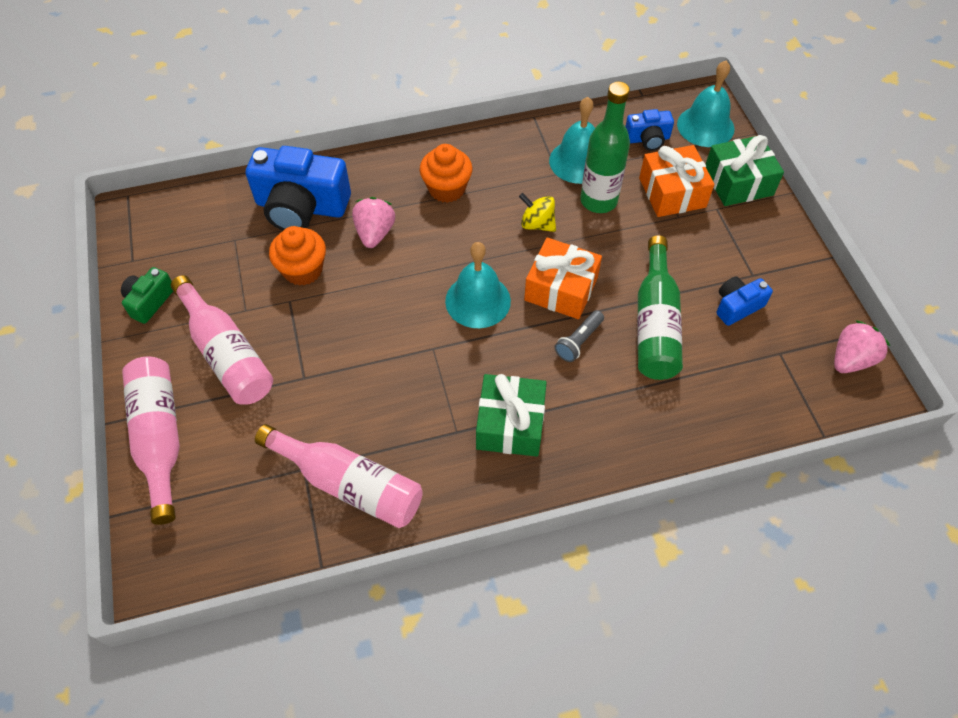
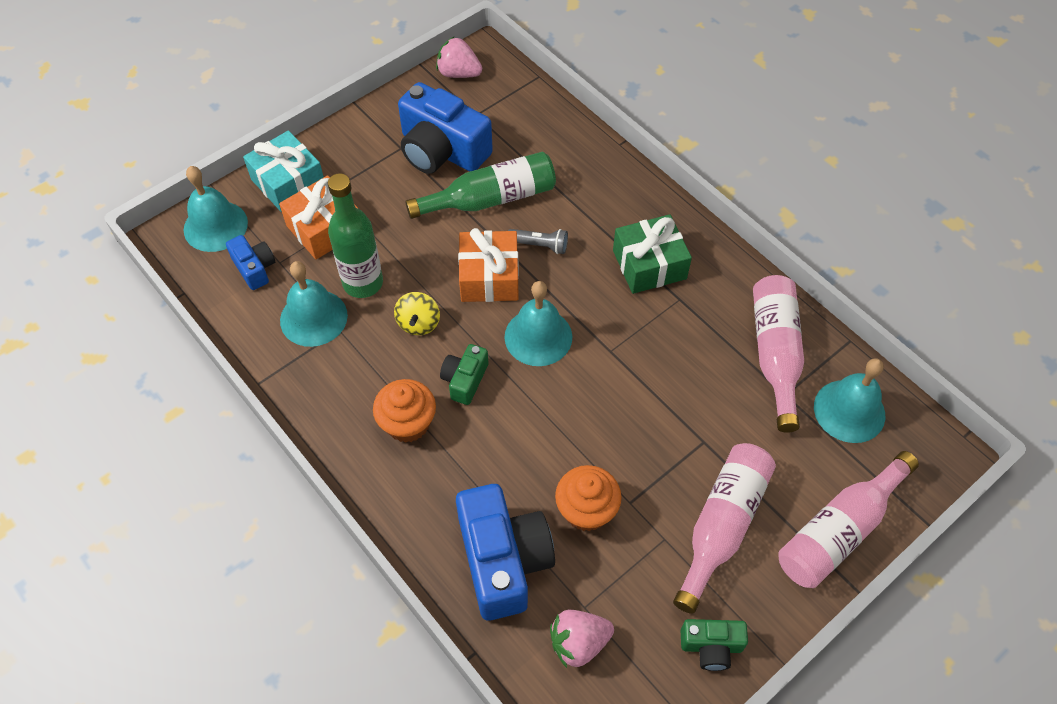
camera: 115 degrees left, 0 degrees up
pink strawberry [352,197,395,248] -> pink strawberry moved to [550,610,614,668]
green gift [705,135,784,206] -> turquoise gift [243,131,324,212]
blue camera [716,276,773,326] -> blue camera [398,82,493,174], size x1.97
none -> green camera [440,344,488,405]
none -> turquoise bell [814,358,885,443]

